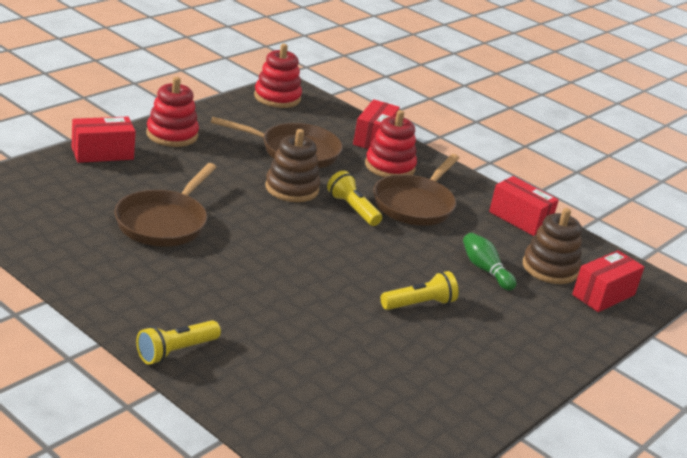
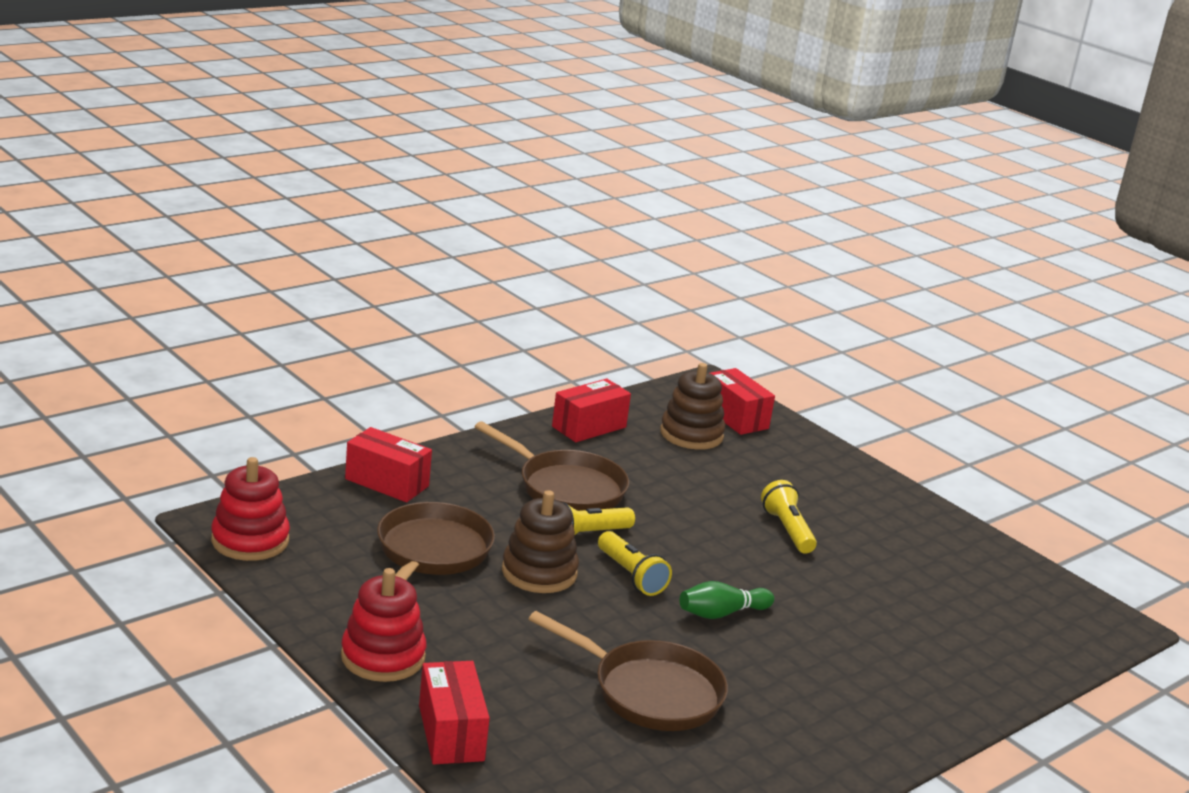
camera: 80 degrees left, 5 degrees down
yellow flashlight [136,320,221,365] -> yellow flashlight moved to [598,531,672,596]
red stacking toy [365,110,417,177] -> none
green bowling pin [463,233,516,291] -> green bowling pin moved to [680,581,774,619]

